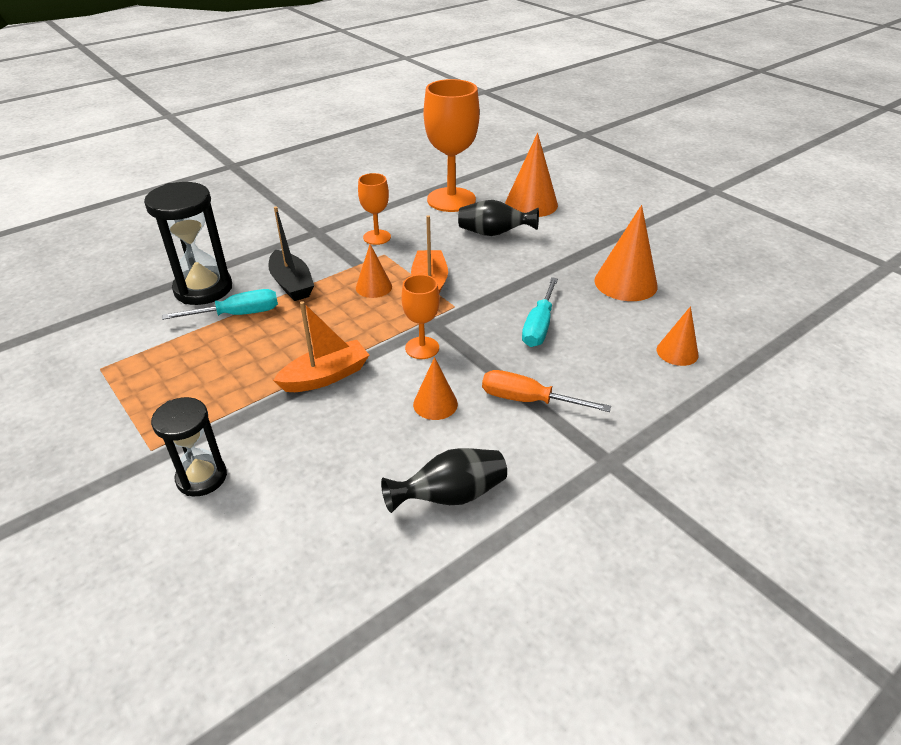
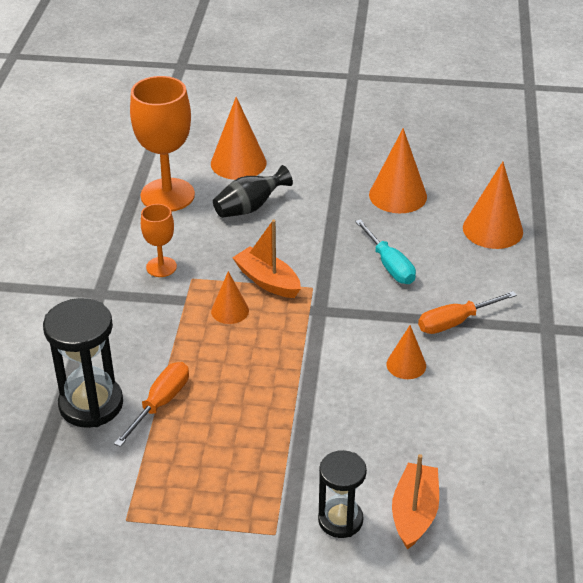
camera: 45 degrees left, 0 degrees up
turquoise screwdriver [162,289,278,320] -> orange screwdriver [114,362,189,447]
black boat [268,207,314,301] -> none
orange boat [273,301,369,392] -> orange boat moved to [392,454,439,550]
black vase [381,448,507,513] -> none
orange goblet [401,275,440,359] -> none
orange cone [657,306,699,366] -> orange cone [463,162,523,249], size x1.72

